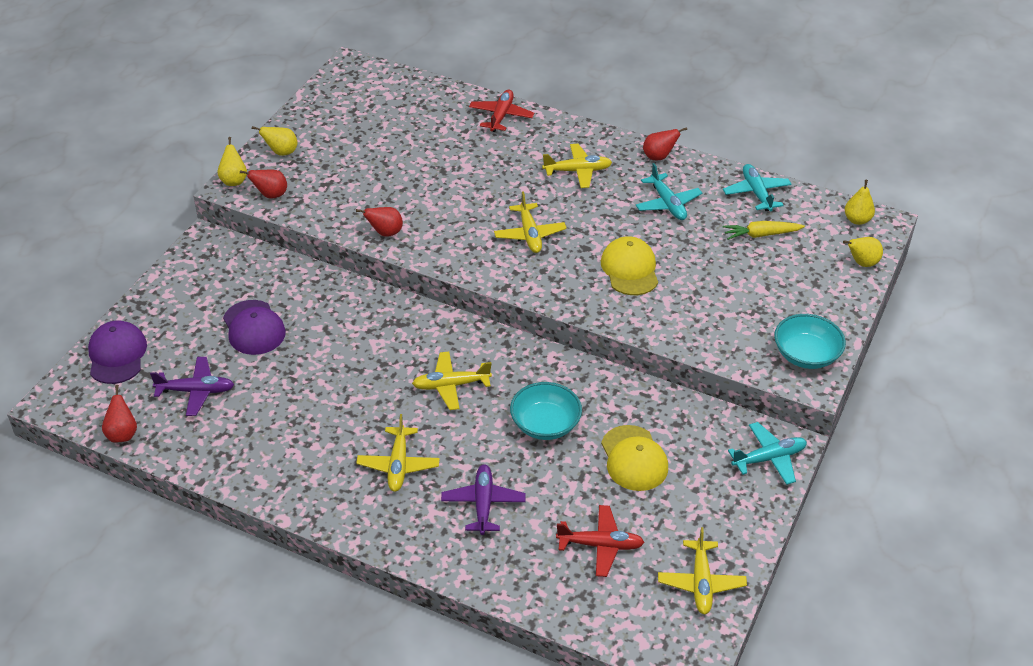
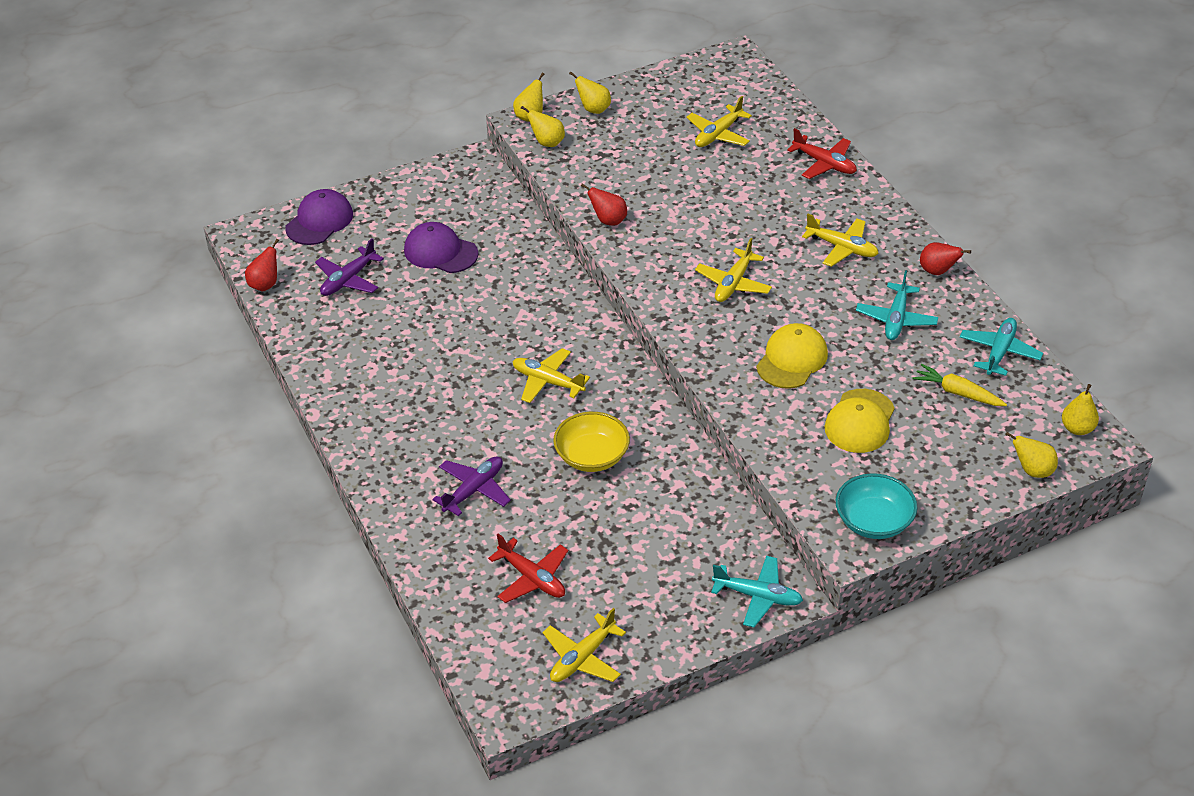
camera: 40 degrees right, 0 degrees up
purple plane [150,357,234,416] -> purple plane turned 90 degrees clockwise [315,238,384,296]
purple cap [223,300,286,355] -> purple cap turned 105 degrees clockwise [404,222,478,273]
red pear [240,170,287,199] -> yellow pear [521,106,565,147]
yellow plane [356,414,440,492] -> yellow plane moved to [686,96,752,147]
red plane [469,90,534,132] -> red plane turned 75 degrees clockwise [787,128,857,179]
turquoise bowl [510,382,582,440] -> yellow bowl [553,412,630,472]
yellow cap [601,425,668,491] -> yellow cap moved to [824,389,895,453]

